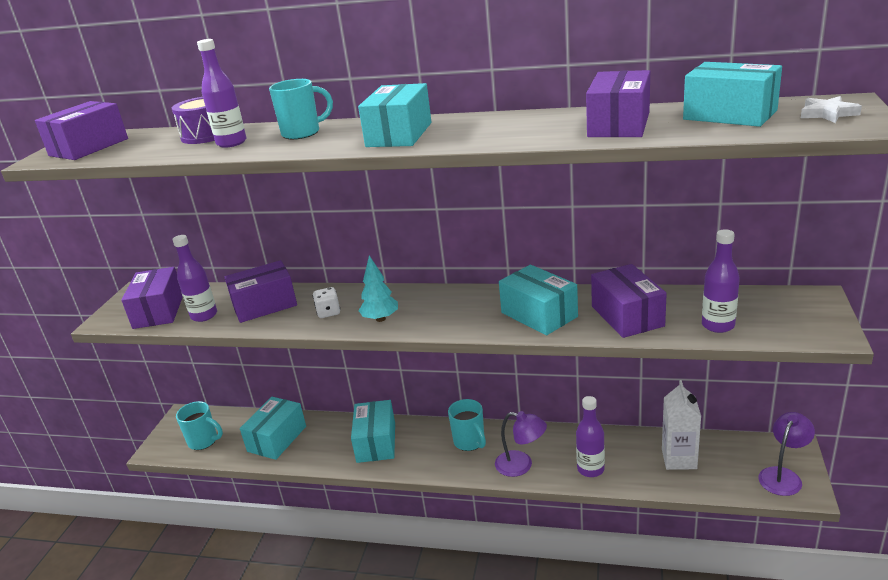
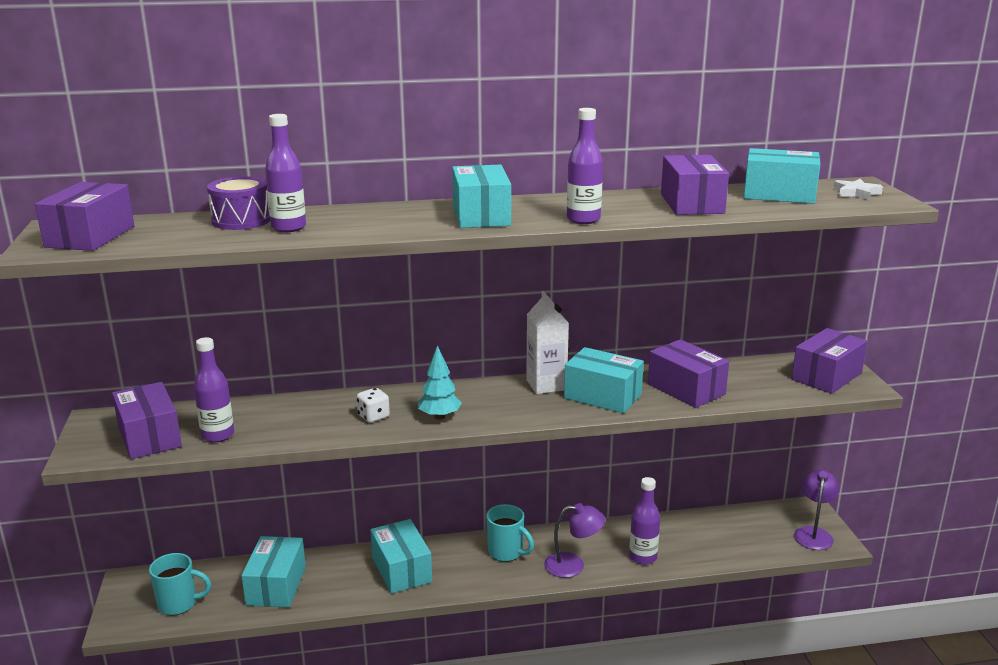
camera: 25 degrees left, 5 degrees down
purple box [225,260,297,323] -> purple box moved to [792,328,867,394]
turquoise mug [269,79,333,140] -> none
white carton [662,380,701,470] -> white carton moved to [526,291,569,394]
purple bottle [702,229,740,333] -> purple bottle moved to [567,108,603,224]

